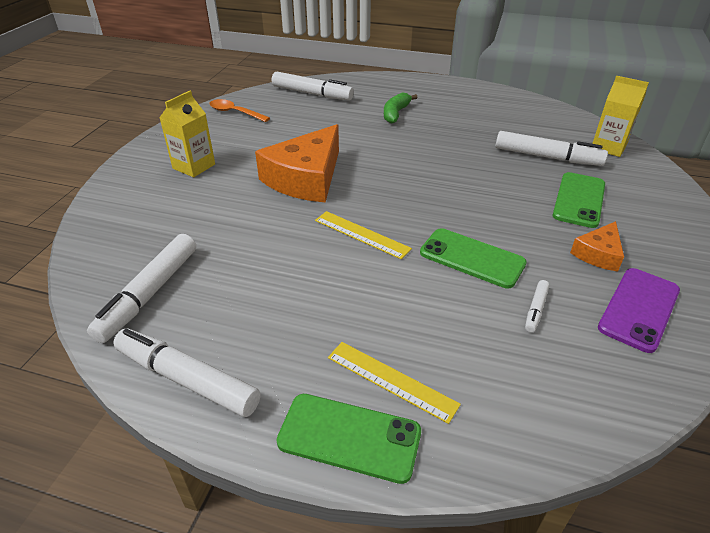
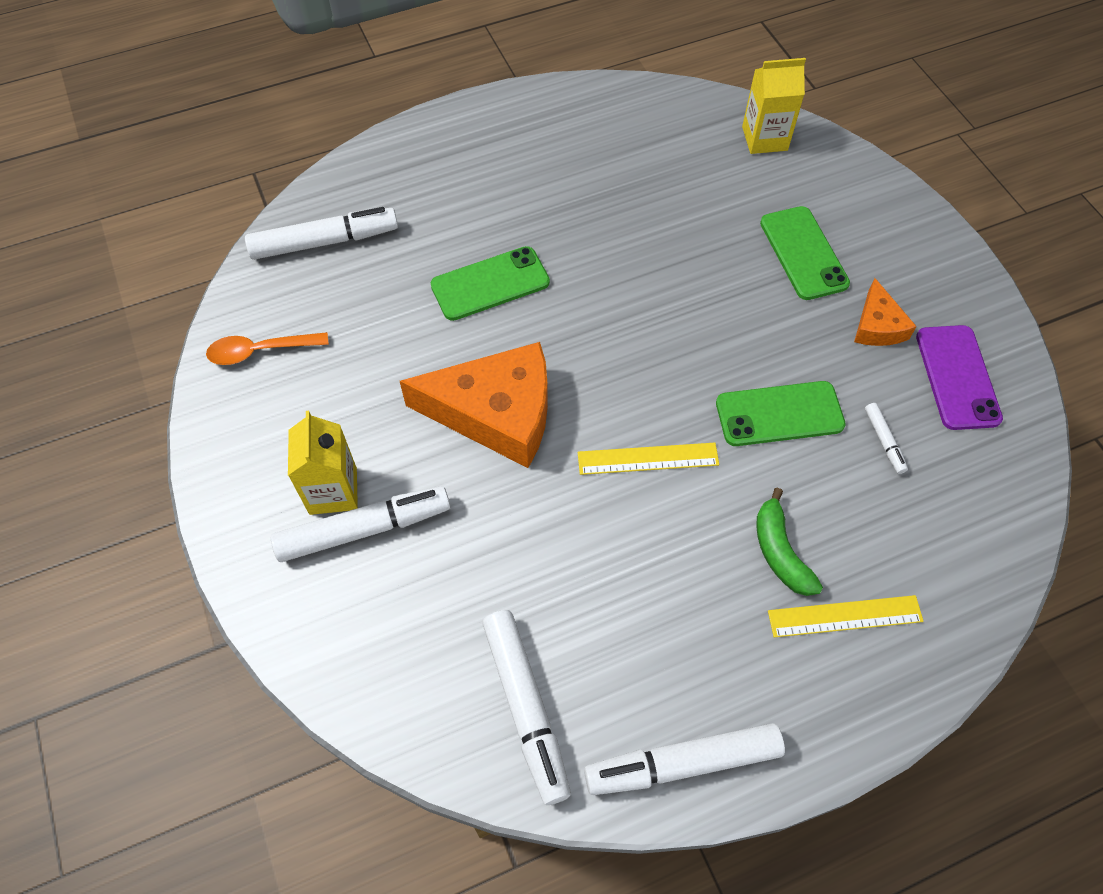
camera: 40 degrees left, 20 degrees up
orange cheese [255,124,339,203] -> orange cheese turned 75 degrees counterclockwise [400,342,548,468]
green phone [276,394,421,484] -> green phone moved to [431,246,550,321]
green banana [384,92,418,124] -> green banana moved to [756,488,823,596]
white marker [496,131,608,166] -> white marker moved to [271,486,450,562]

